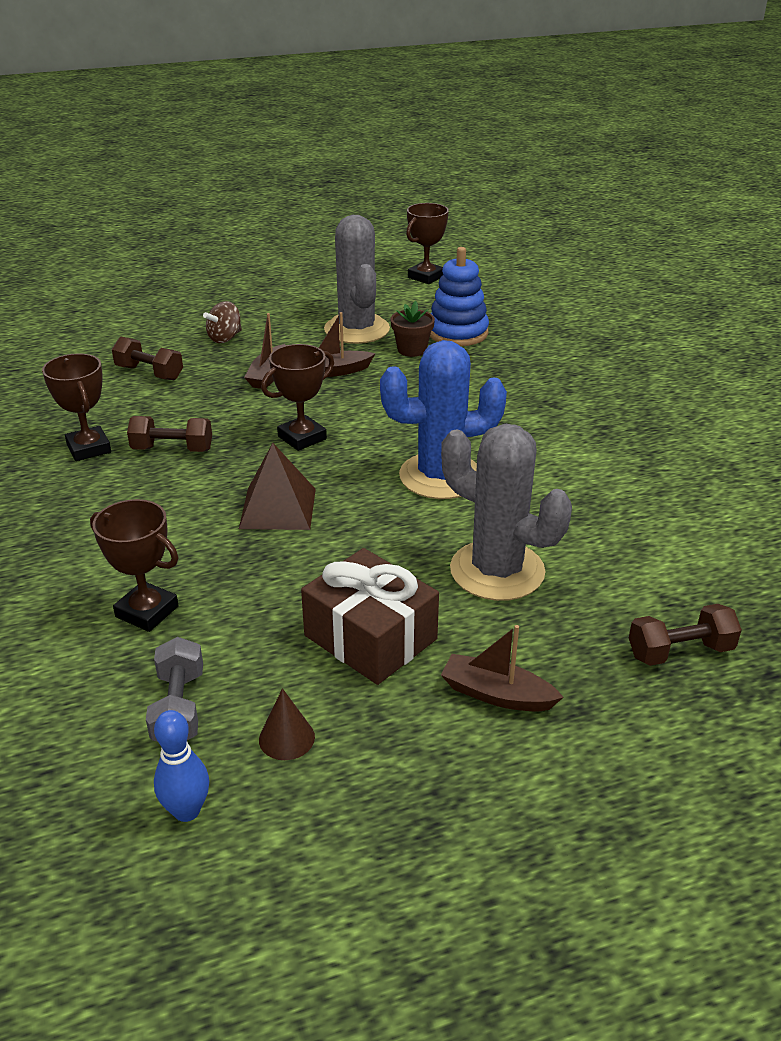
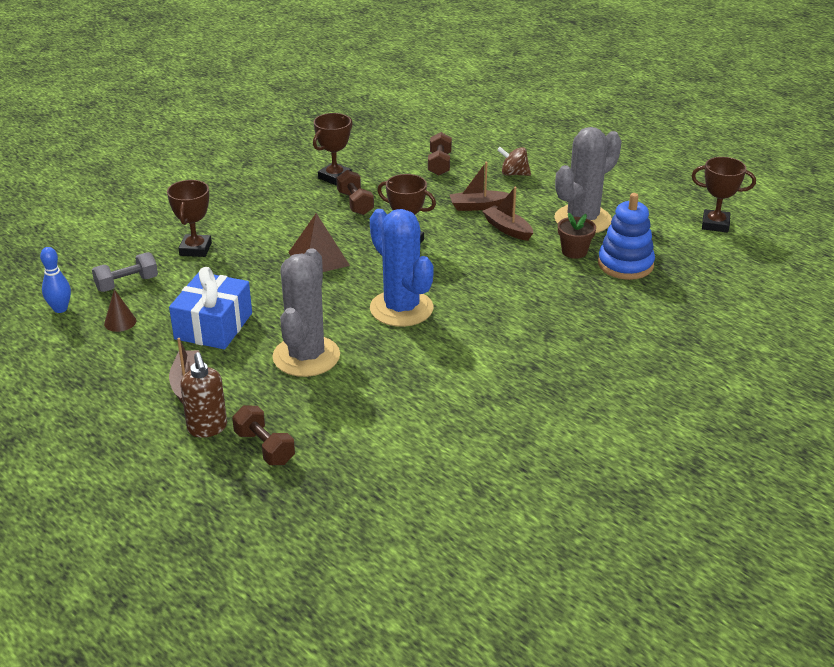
camera: 65 degrees right, 0 degrees up
brown gift [301,548,439,685] -> blue gift [169,267,252,349]
none -> brown soap dispenser [180,352,227,438]

